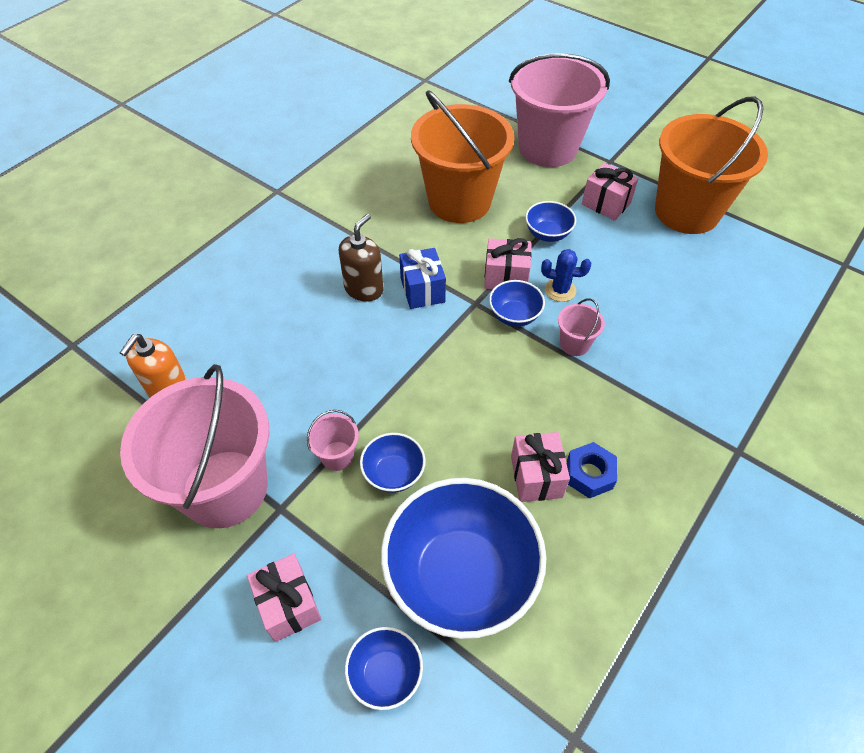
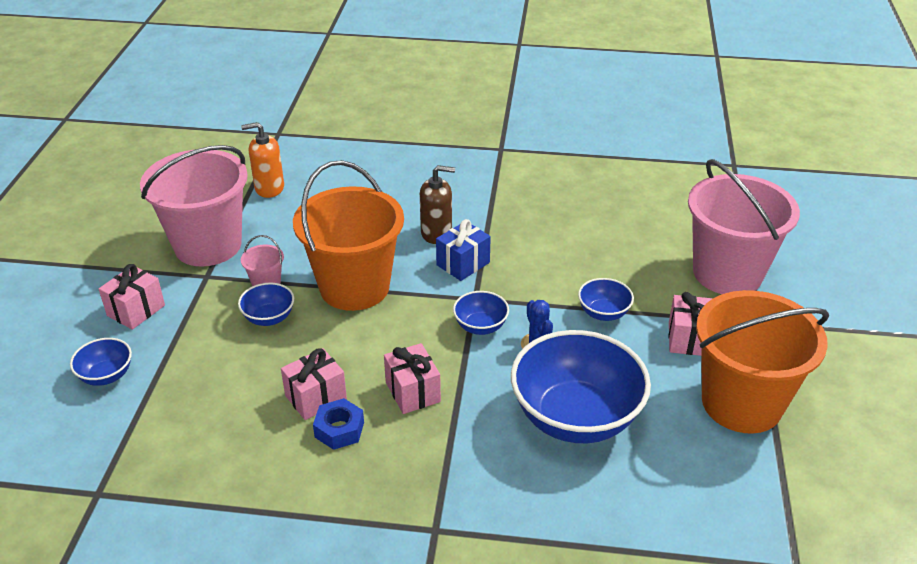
camera: 60 degrees right, 15 degrees down
blue bowl [381,478,546,639] -> blue bowl moved to [511,330,651,443]
orange bucket [411,90,514,223] -> orange bucket moved to [293,160,404,311]
pink gift [484,238,532,289] -> pink gift moved to [384,343,441,414]
pink bucket [558,298,605,356] -> none

